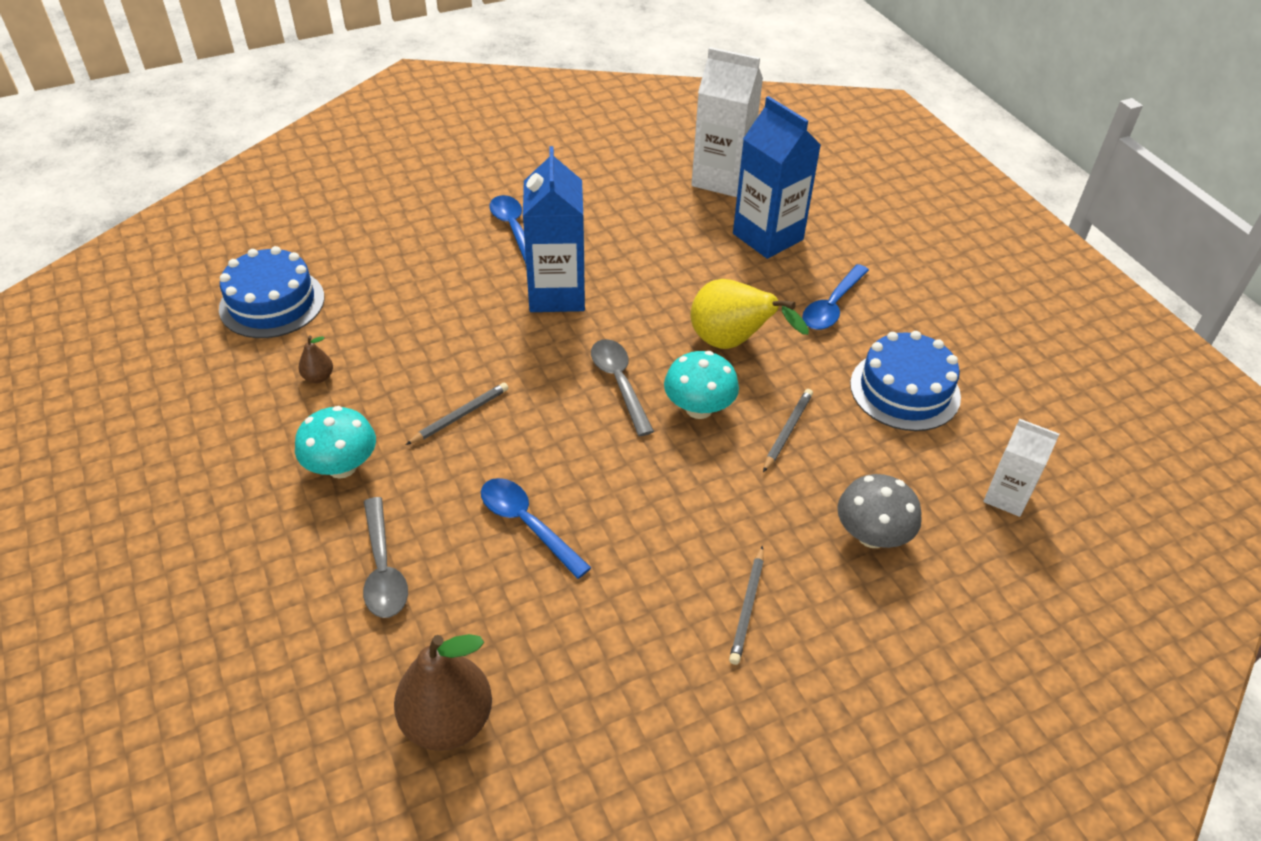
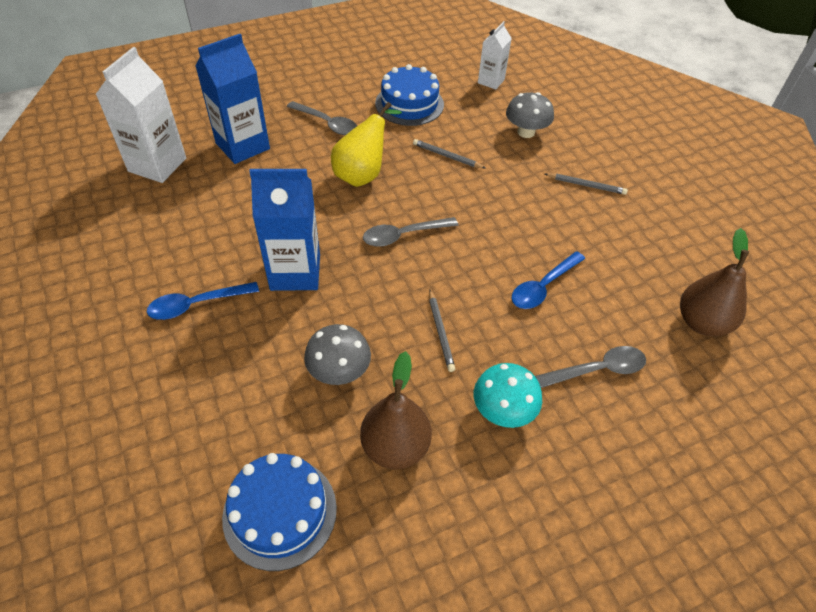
camera: 90 degrees left, 5 degrees up
brown pear [298,336,333,383] -> brown pear [360,351,432,469], size x2.17
grey pencil [406,382,508,445] -> grey pencil turned 150 degrees counterclockwise [429,290,455,372]
turquoise mushroom [664,351,739,419] -> none
blue spoon [802,264,869,330] -> grey spoon [287,101,357,135]
none -> grey mushroom [304,324,371,385]

